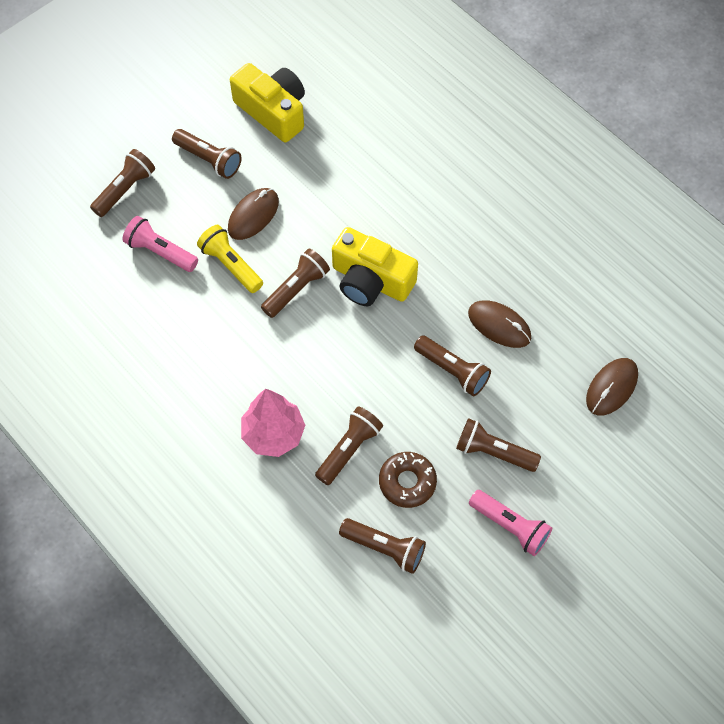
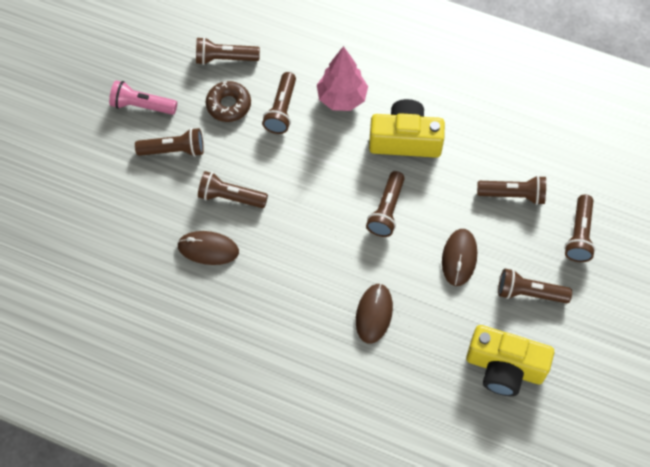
camera: 155 degrees right, 0 degrees up
pink flashlight [122,216,198,272] -> brown flashlight [477,175,546,205]
yellow flashlight [197,225,263,293] -> none
yellow camera [332,227,418,306] -> yellow camera moved to [369,99,445,158]
brown mouse [586,358,638,416] -> brown mouse moved to [356,284,393,344]

